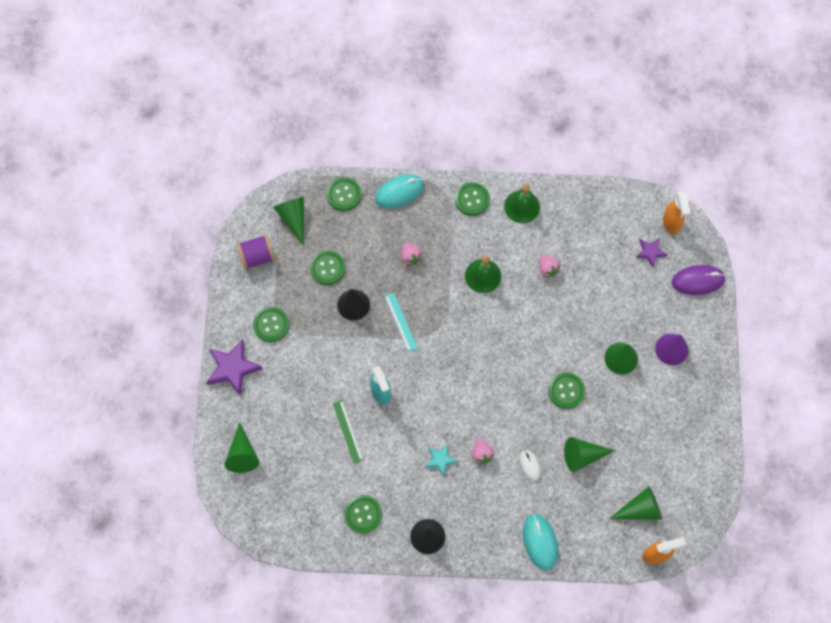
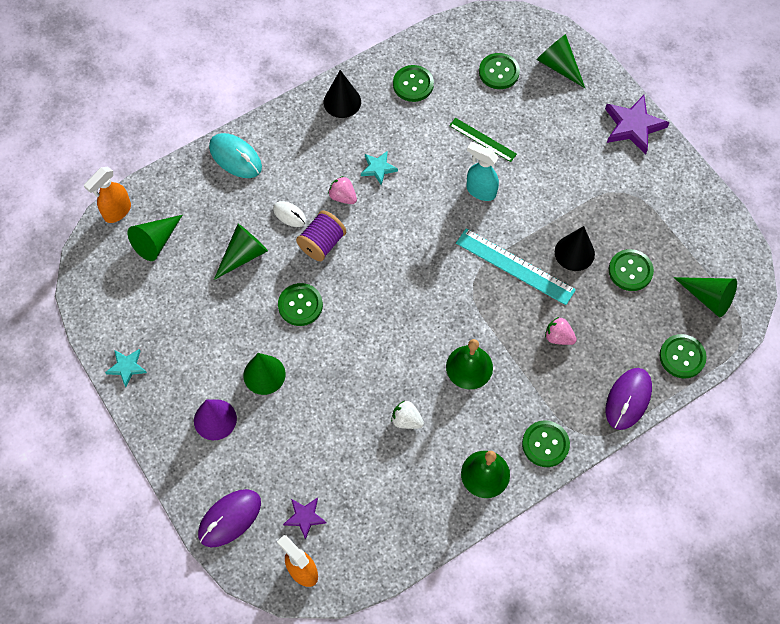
camera: 145 degrees right, 5 degrees down
purple spool [237,234,275,270] -> purple spool moved to [296,210,346,261]
green button [253,307,289,342] -> green button moved to [479,53,520,89]
turquoise mouse [375,174,424,208] -> purple mouse [606,368,652,430]
turquoise ruler [385,292,417,352] -> turquoise ruler [456,229,576,305], size x1.64
pink strawberry [539,254,560,278] -> white strawberry [391,401,424,429]
none -> turquoise star [105,349,147,387]

